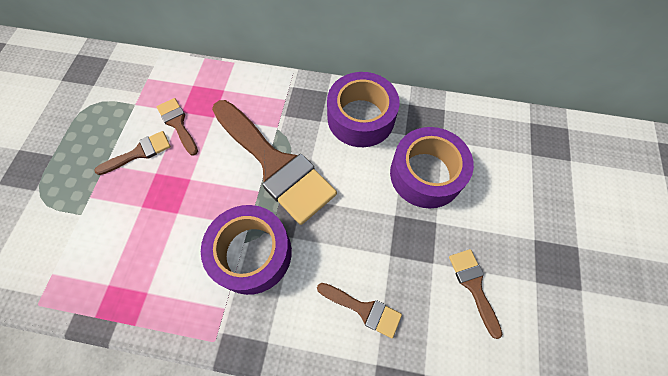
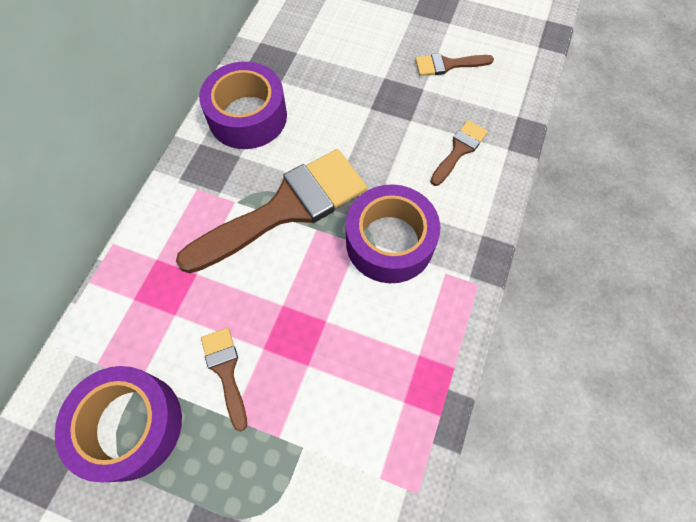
camera: 80 degrees left, 0 degrees up
brown brush [157,98,198,156] -> none
purple tape [390,127,474,208] -> purple tape moved to [55,366,182,482]

